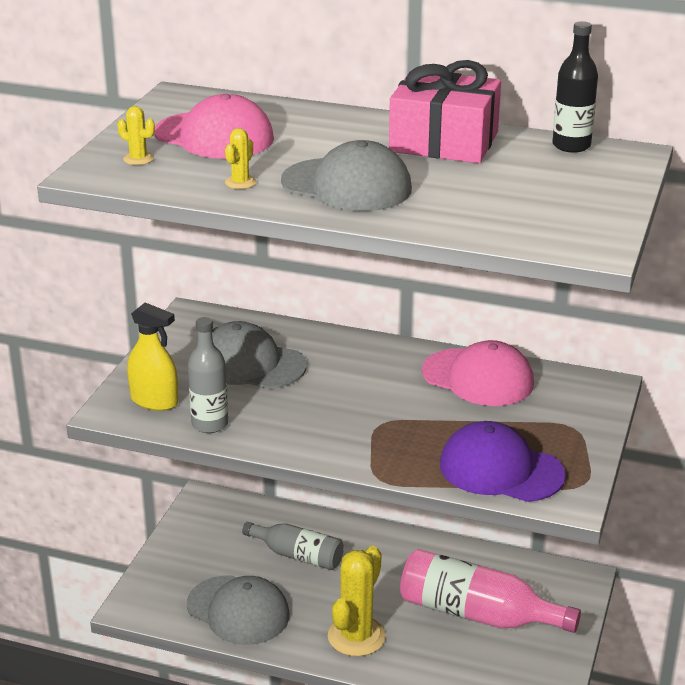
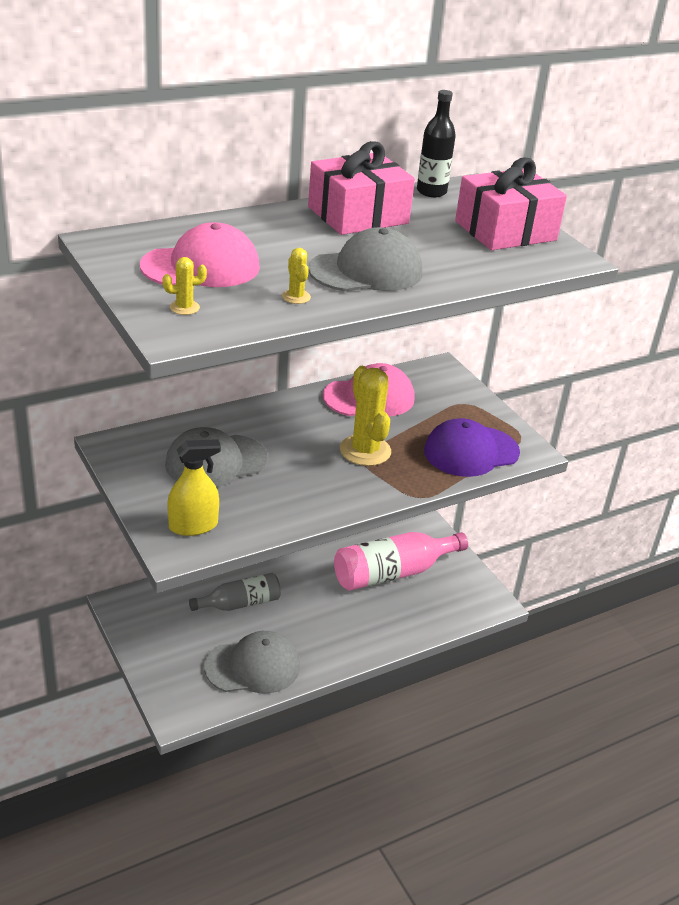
camera: 50 degrees left, 5 degrees up
grey bottle [188,317,228,433] -> none
yellow cactus [328,546,386,657] -> yellow cactus moved to [340,366,391,466]
none -> pink gift [455,157,567,250]

